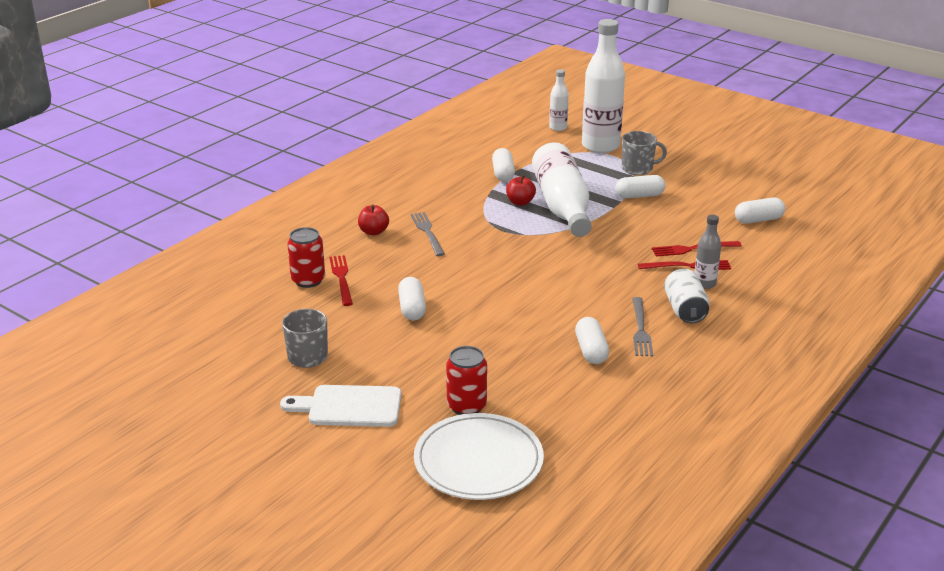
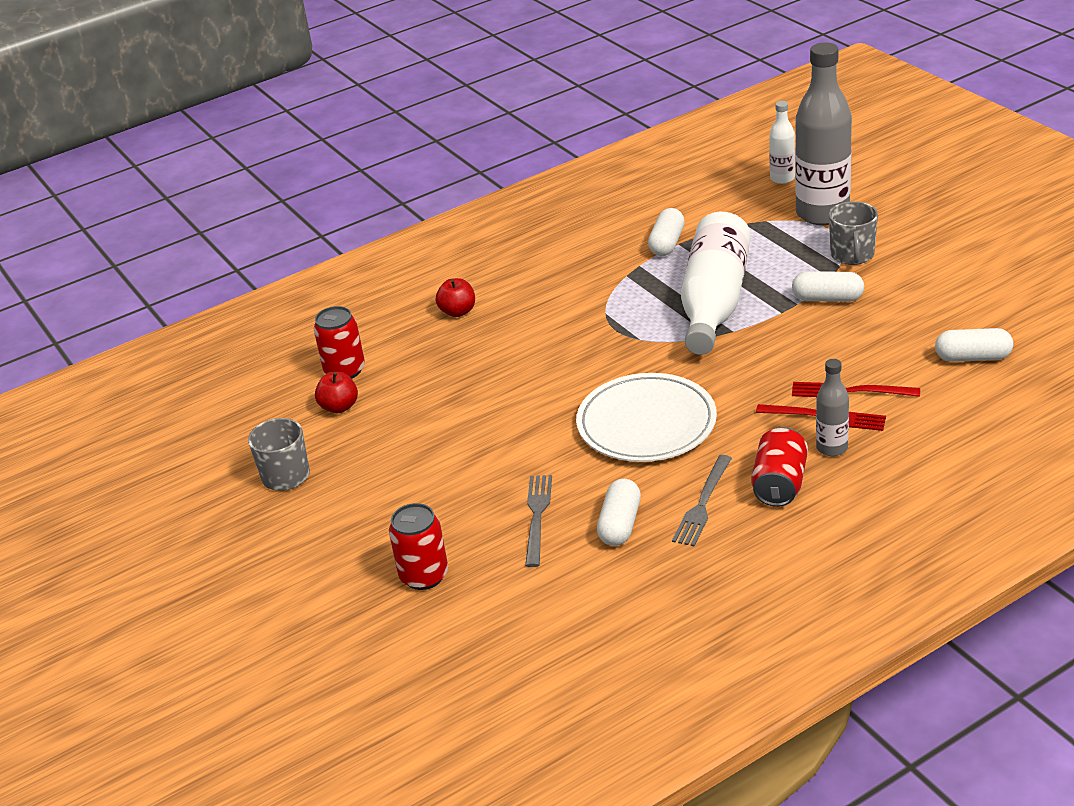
camera: 25 degrees right, 5 degrees up
white cutting board [280,385,401,427] -> none
red fork [329,255,353,306] -> none
white capsule [398,277,426,321] -> none
grey fork [411,212,445,256] -> grey fork moved to [525,475,552,567]
white plate [414,413,544,500] -> white plate moved to [576,373,717,462]
red apple [506,175,536,206] -> red apple moved to [315,372,358,413]
white bottle [582,19,625,153] -> grey bottle [795,42,852,225]
grey mug [622,131,667,175] -> grey mug turned 75 degrees clockwise [829,201,878,265]
white can [664,269,710,323] -> red can [751,427,808,507]

